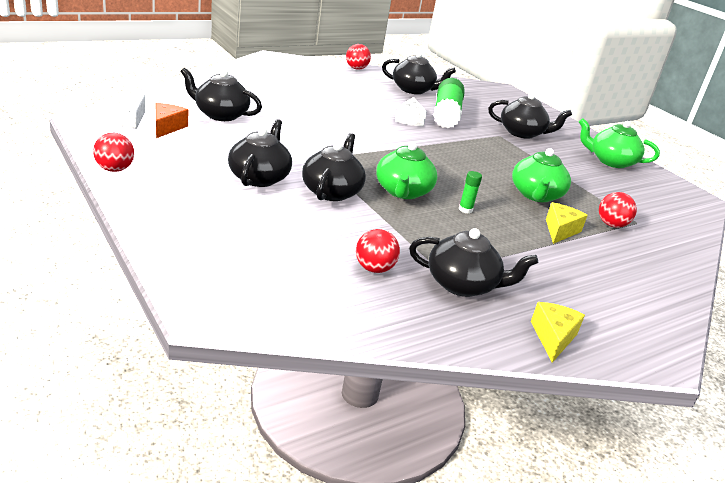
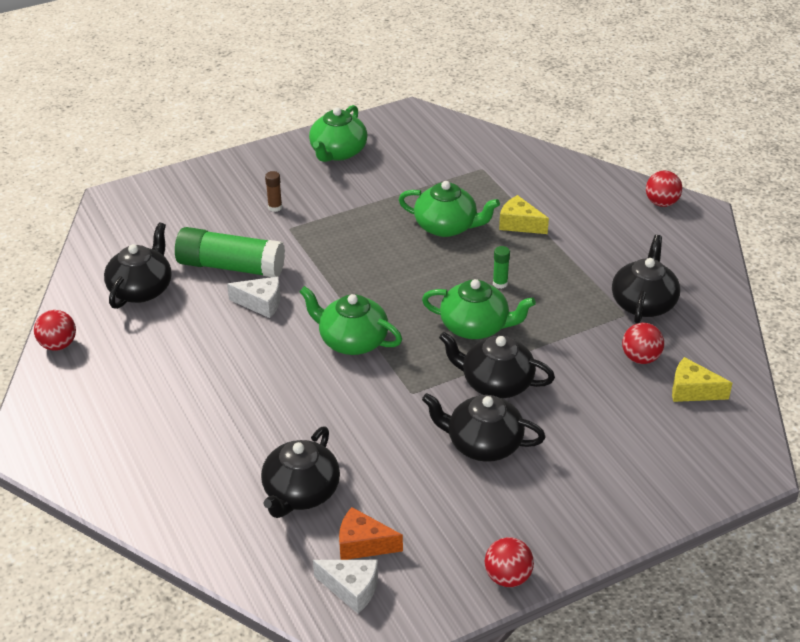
camera: 80 degrees left, 10 degrees up
black teapot [488,93,572,139] -> brown glue stick [265,171,282,212]
yellow cheese [531,302,585,363] -> yellow cheese moved to [672,357,732,402]
red ball [599,192,637,228] -> red ball moved to [646,171,682,207]
none -> green teapot [299,286,402,355]

